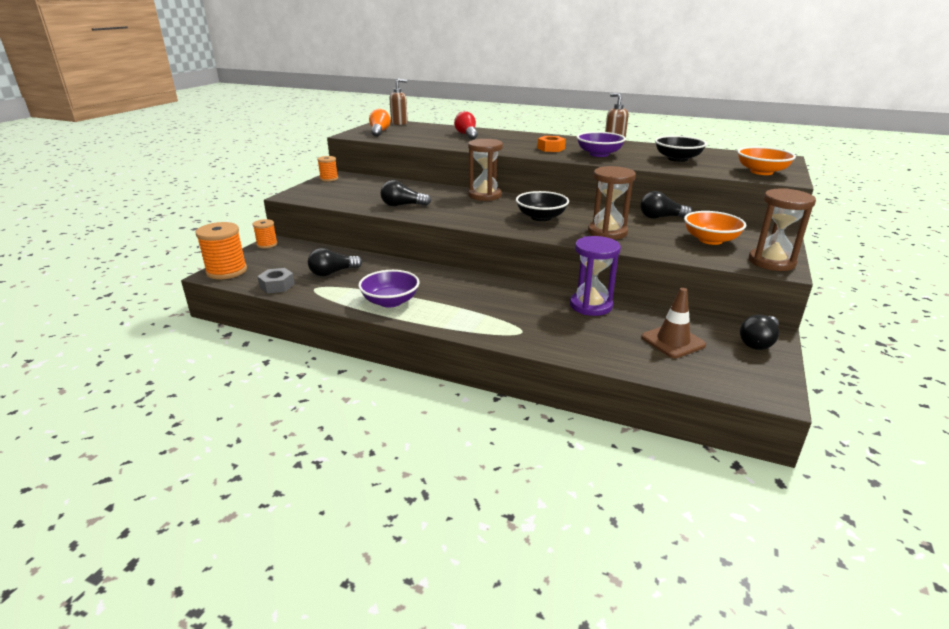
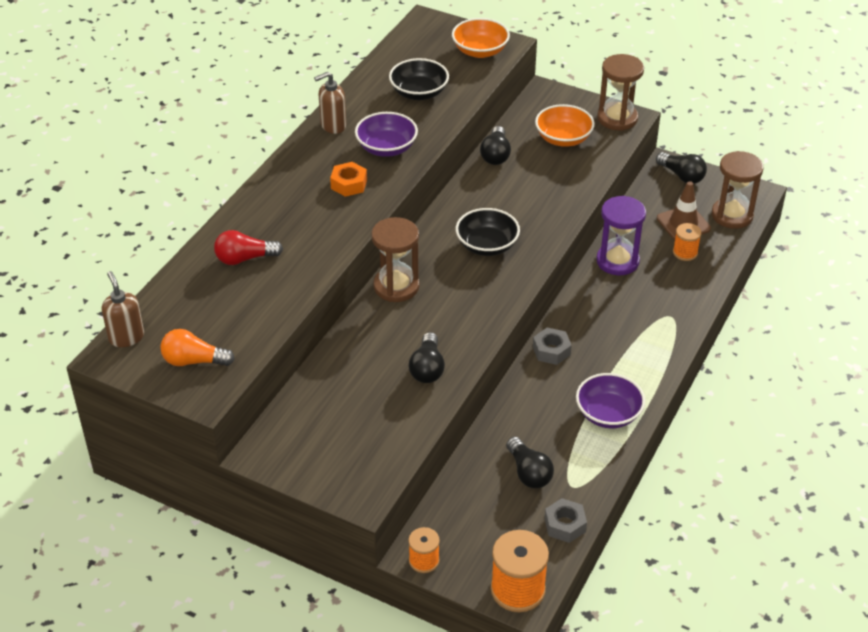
camera: 85 degrees left, 15 degrees up
orange spool [317,156,338,182] -> orange spool moved to [673,223,702,261]
brown hourglass [588,166,636,240] -> brown hourglass moved to [712,151,764,229]
none -> grey nut [533,328,572,365]

